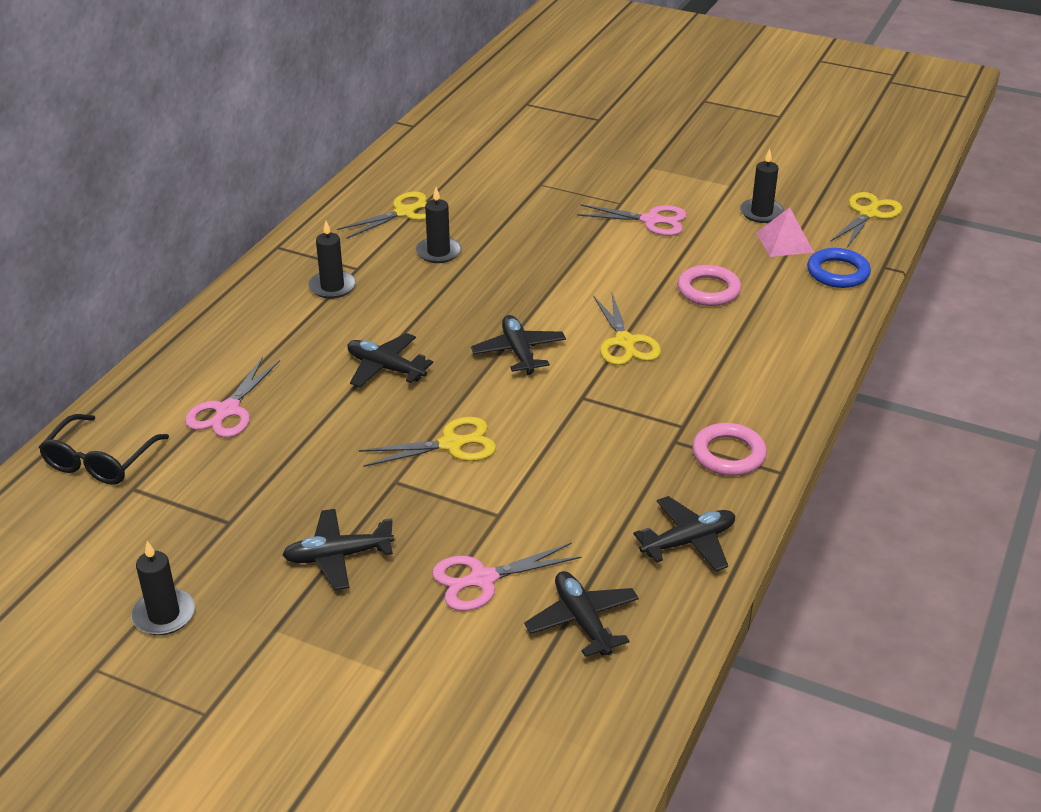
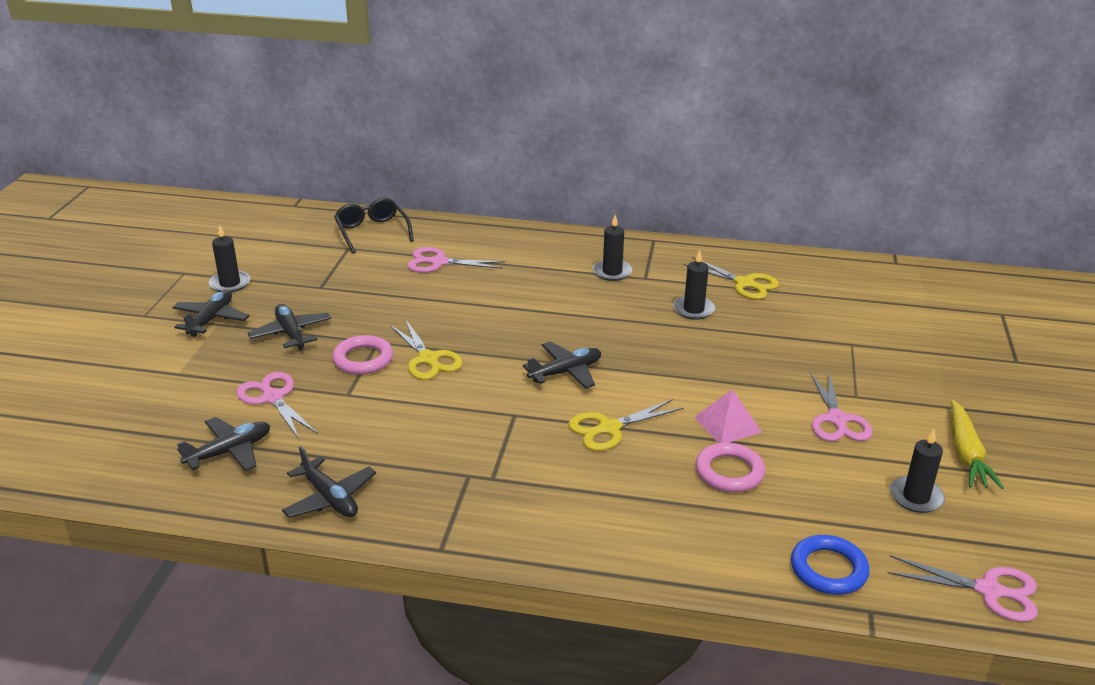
camera: 75 degrees right, 5 degrees down
black glasses [39,414,169,485] -> black glasses turned 60 degrees clockwise [334,198,414,254]
black plane [347,333,433,387] -> black plane moved to [172,290,249,337]
pink ring [692,423,767,476] -> pink ring moved to [332,335,393,375]
pink pyramid [756,207,814,257] -> pink pyramid moved to [694,389,762,443]
yellow scissors [830,192,902,248] -> pink scissors [888,555,1038,622]
none -> yellow carrot [951,400,1004,489]

